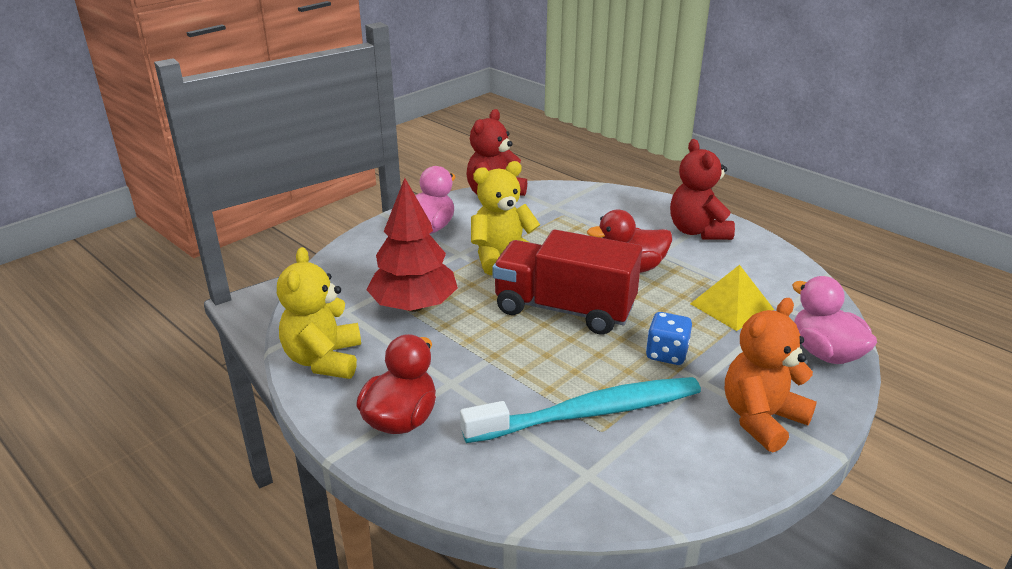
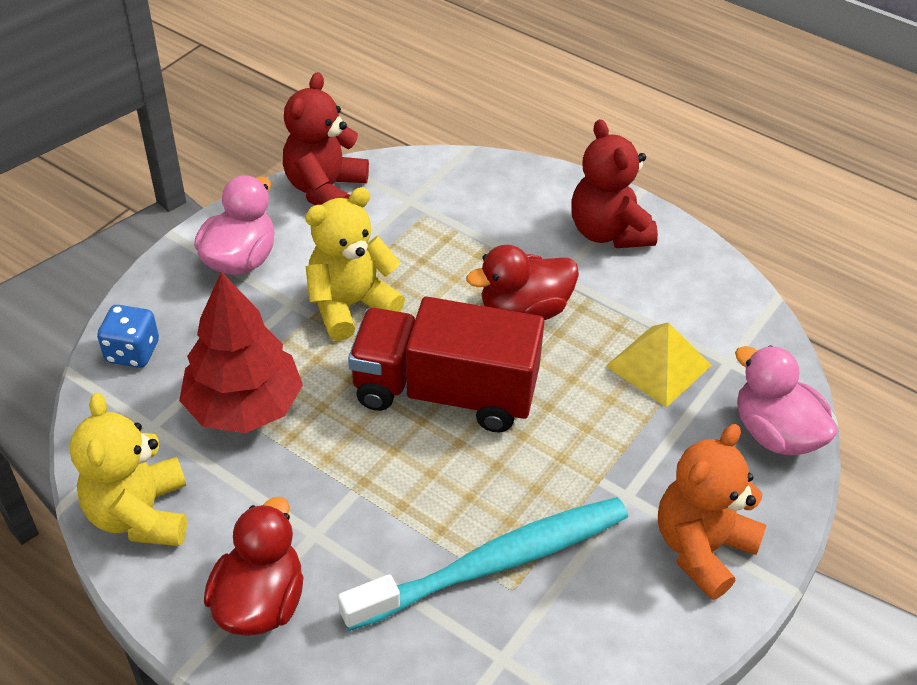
camera: 10 degrees left, 15 degrees up
blue dice [646,312,692,365] -> blue dice moved to [97,305,159,368]

